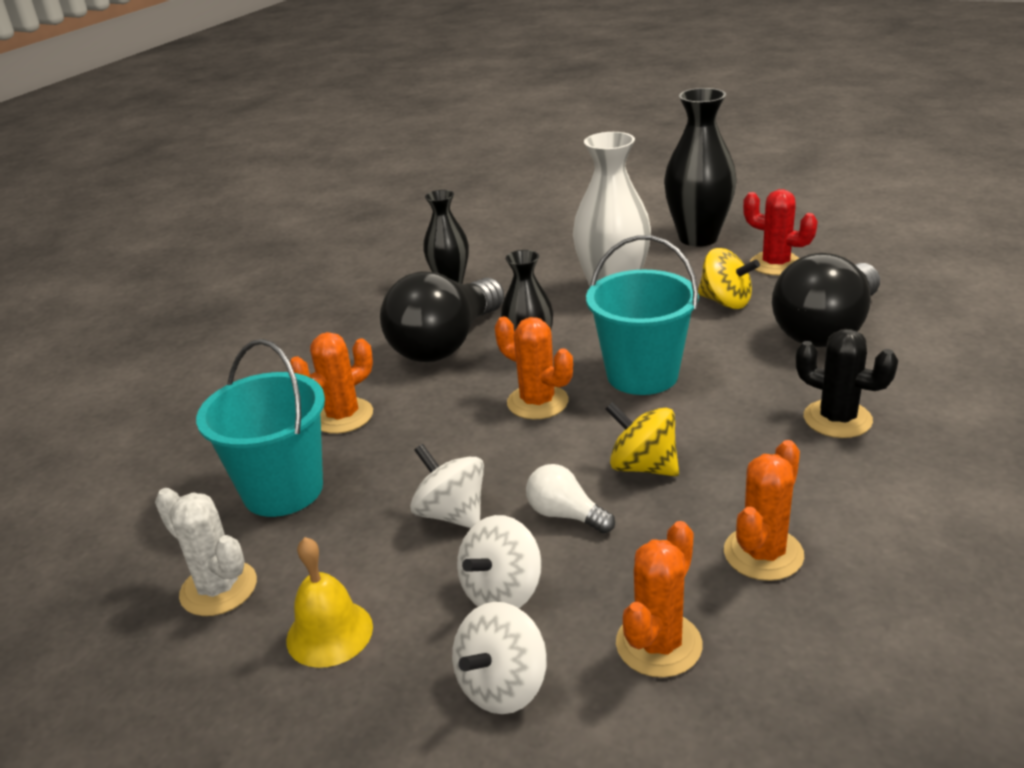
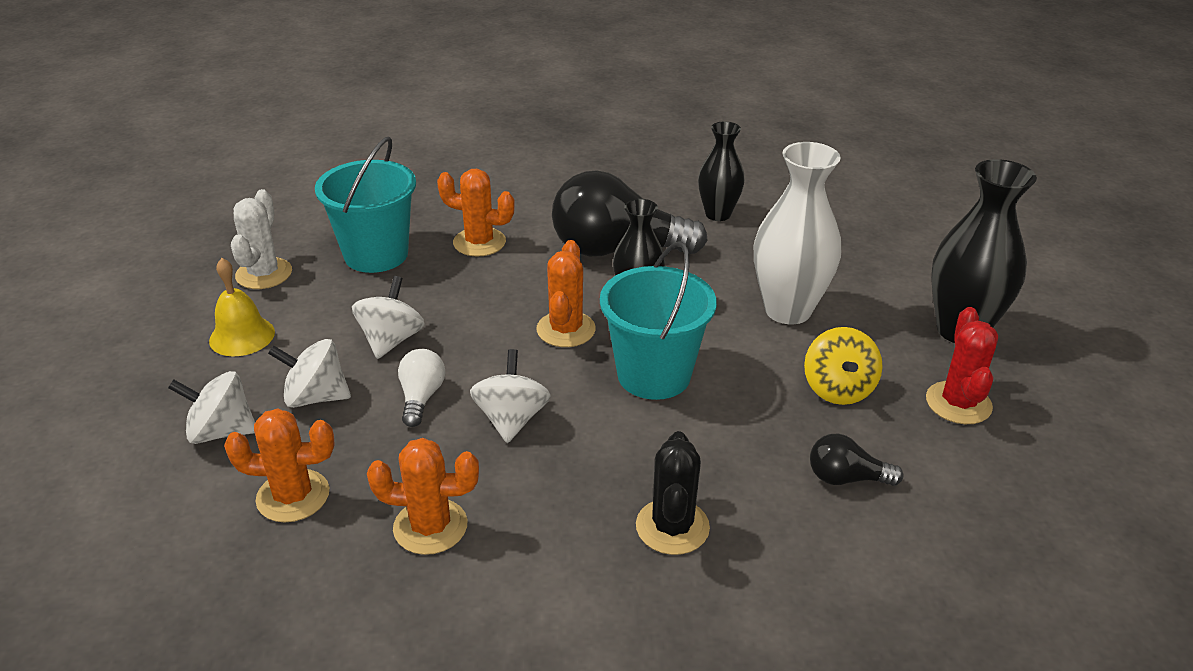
camera: 55 degrees right, 5 degrees up
yellow spinning top [605,402,679,476] -> white spinning top [470,349,551,443]
black light bulb [772,253,880,347] -> black light bulb [810,434,903,486], size x0.46

